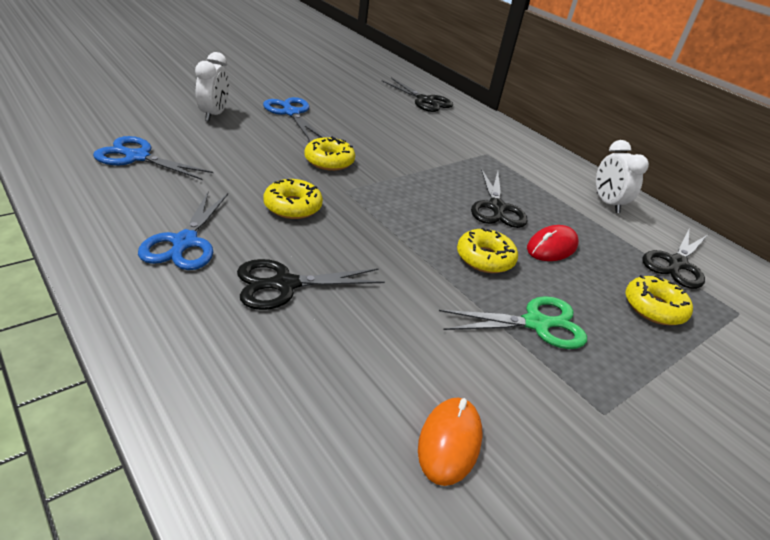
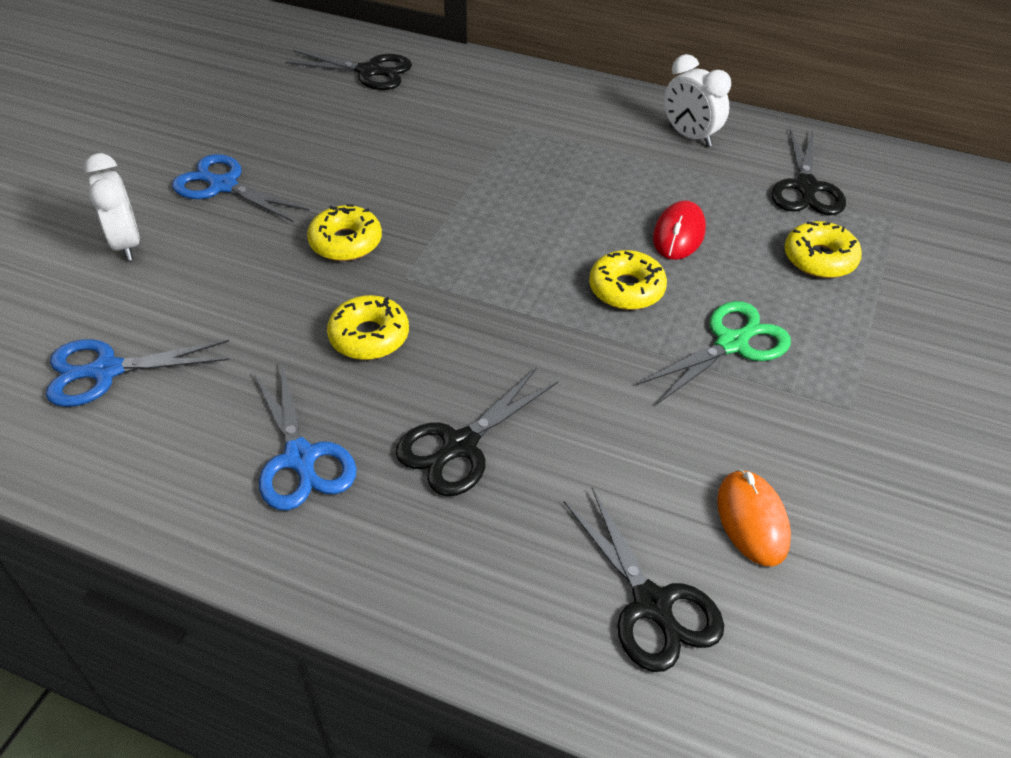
camera: 25 degrees left, 10 degrees up
black scissors [471,168,528,228] -> black scissors moved to [564,488,724,672]

